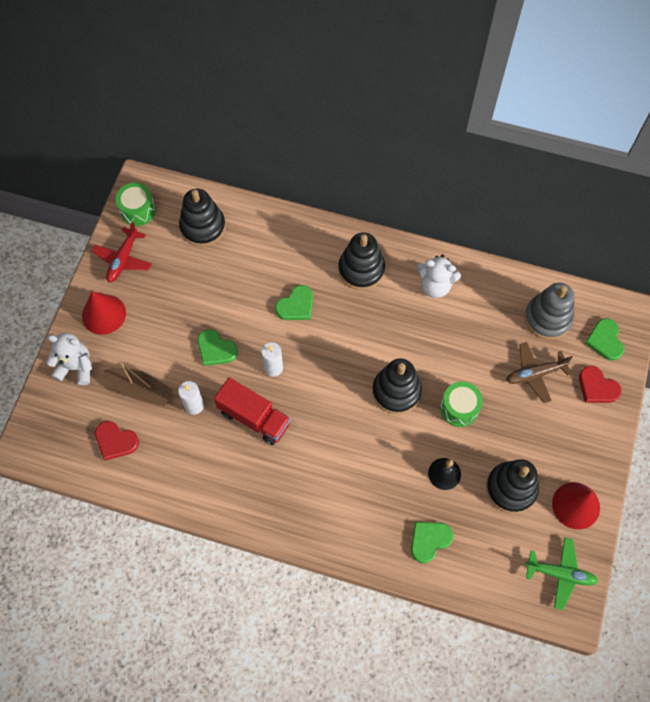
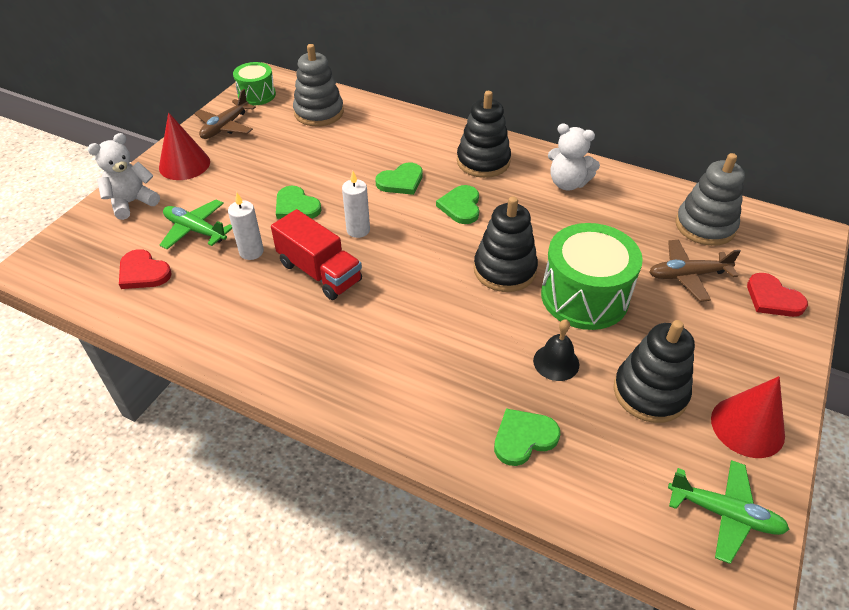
camera: 10 degrees right, 20 degrees down
white teddy bear [46,333,92,385] -> white teddy bear turned 60 degrees counterclockwise [88,133,160,220]
red plane [92,222,152,282] -> brown plane [194,89,256,139]
brown boat [103,363,173,407] -> green plane [160,199,232,249]
black stacking toy [179,188,226,247] -> grey stacking toy [293,44,344,126]
green drum [440,382,483,427] -> green drum [541,223,643,330], size x1.71
green heart [585,318,624,361] -> green heart moved to [436,185,479,224]

